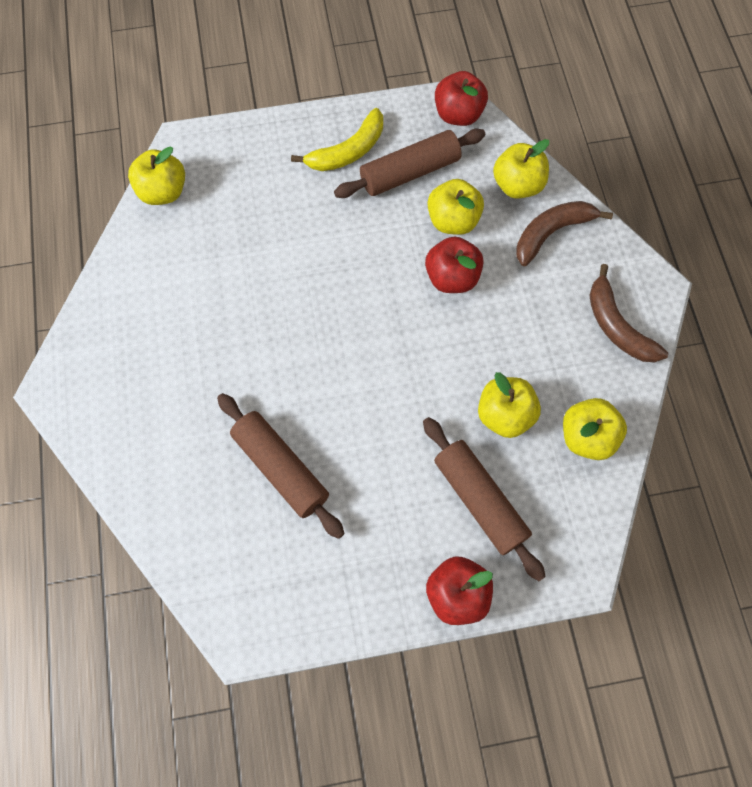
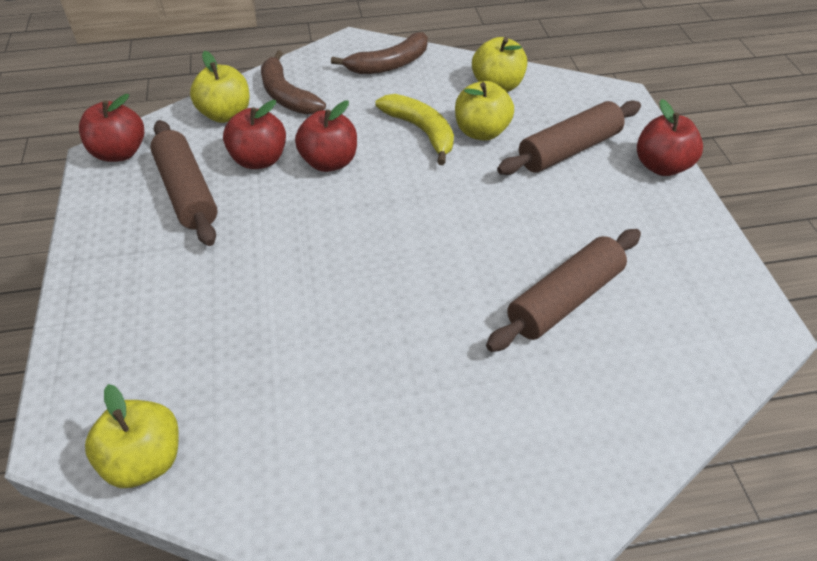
camera: 90 degrees left, 20 degrees down
yellow banana [291,108,383,171] -> yellow banana moved to [375,94,454,165]
yellow apple [428,179,484,235] -> red apple [223,100,286,169]

